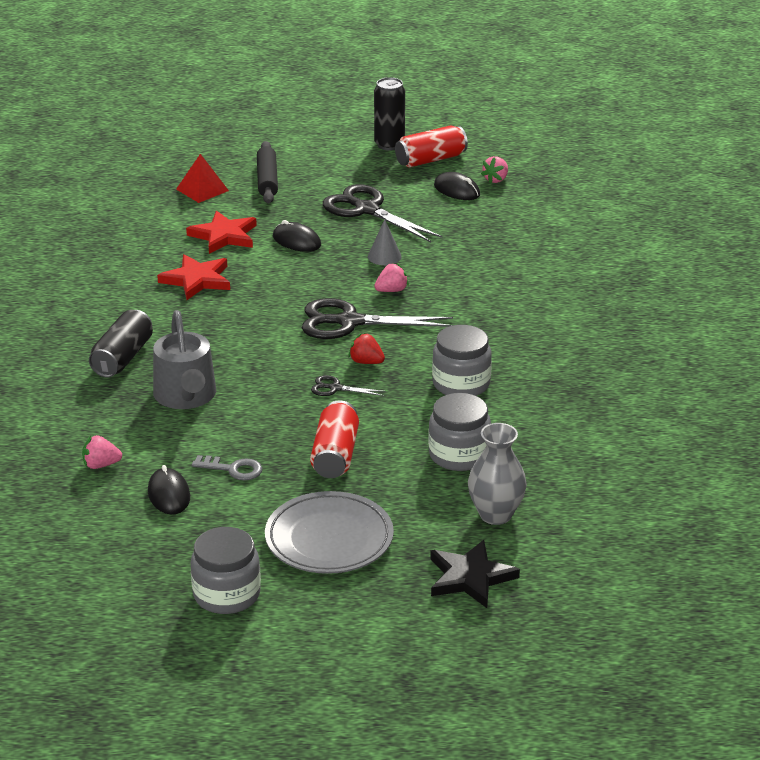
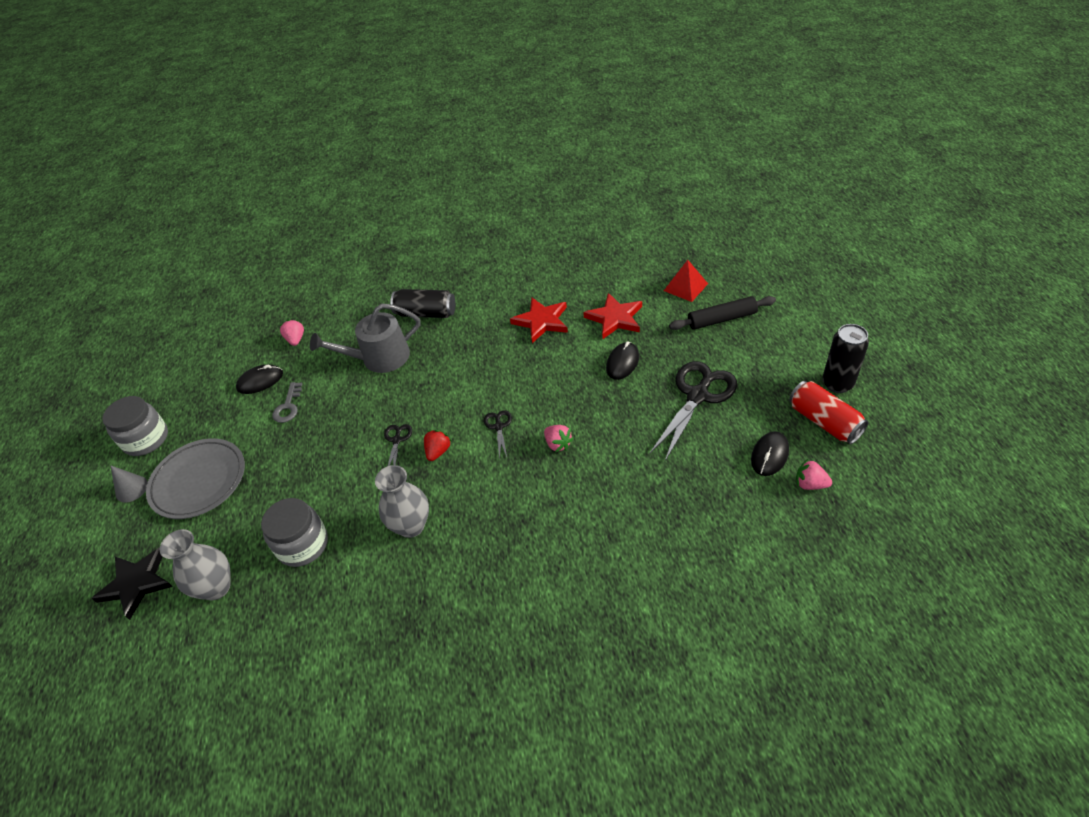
camera: 85 degrees right, 15 degrees up
black scissors [302,298,453,339] -> black scissors [484,410,512,459], size x0.46
red can [310,400,359,478] -> none
grey cone [368,219,402,265] -> grey cone moved to [111,466,148,503]
grey jar [432,325,492,396] -> grey vase [375,465,429,538]

